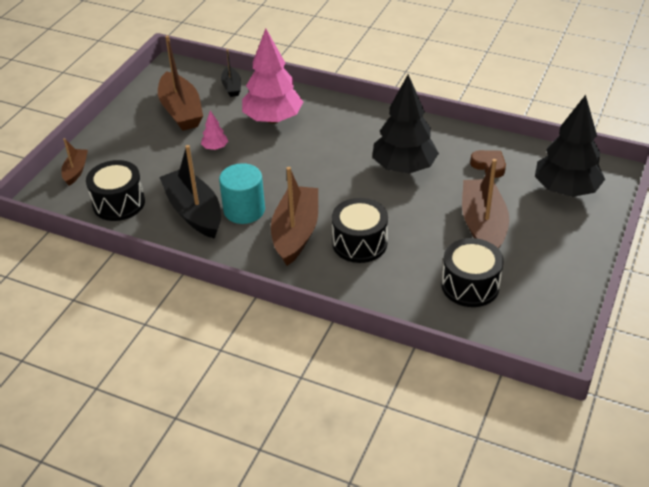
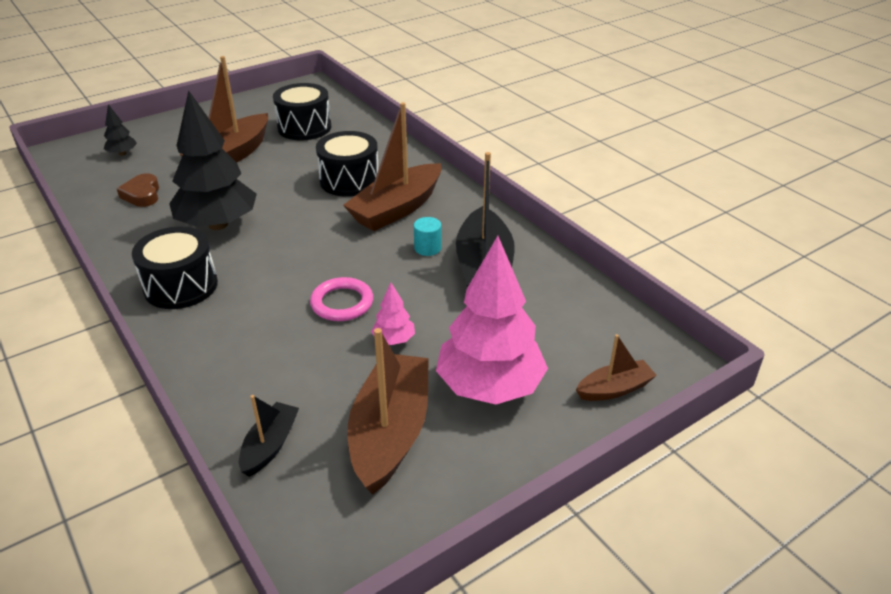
camera: 150 degrees left, 5 degrees down
brown boat [61,138,88,186] -> brown boat turned 150 degrees counterclockwise [576,334,657,401]
black drum [86,160,145,221] -> black drum moved to [132,227,218,309]
turquoise cylinder [219,163,265,224] -> turquoise cylinder [414,217,441,256], size x0.51
pink tree [242,29,303,124] -> pink tree moved to [436,236,548,405]
black tree [535,95,605,197] -> black tree [104,104,137,156], size x0.43
none -> pink ring [310,277,373,321]

